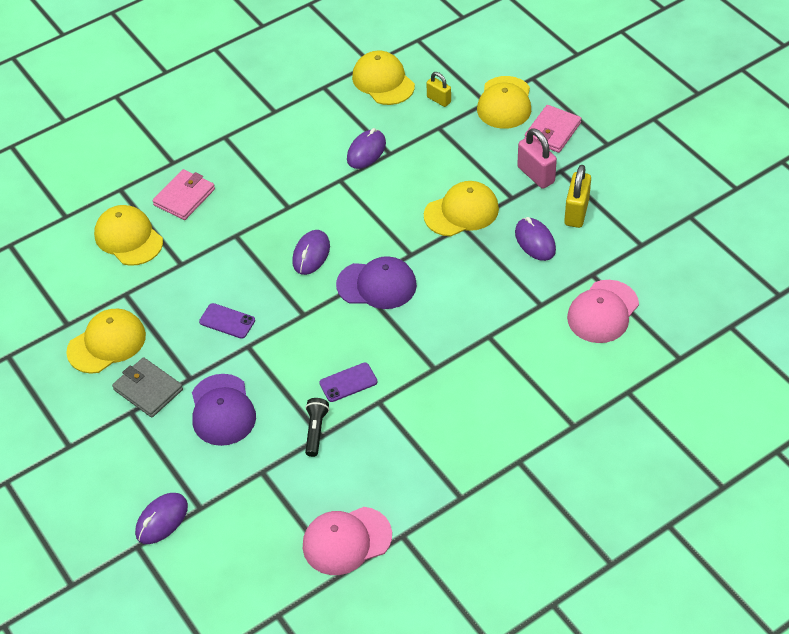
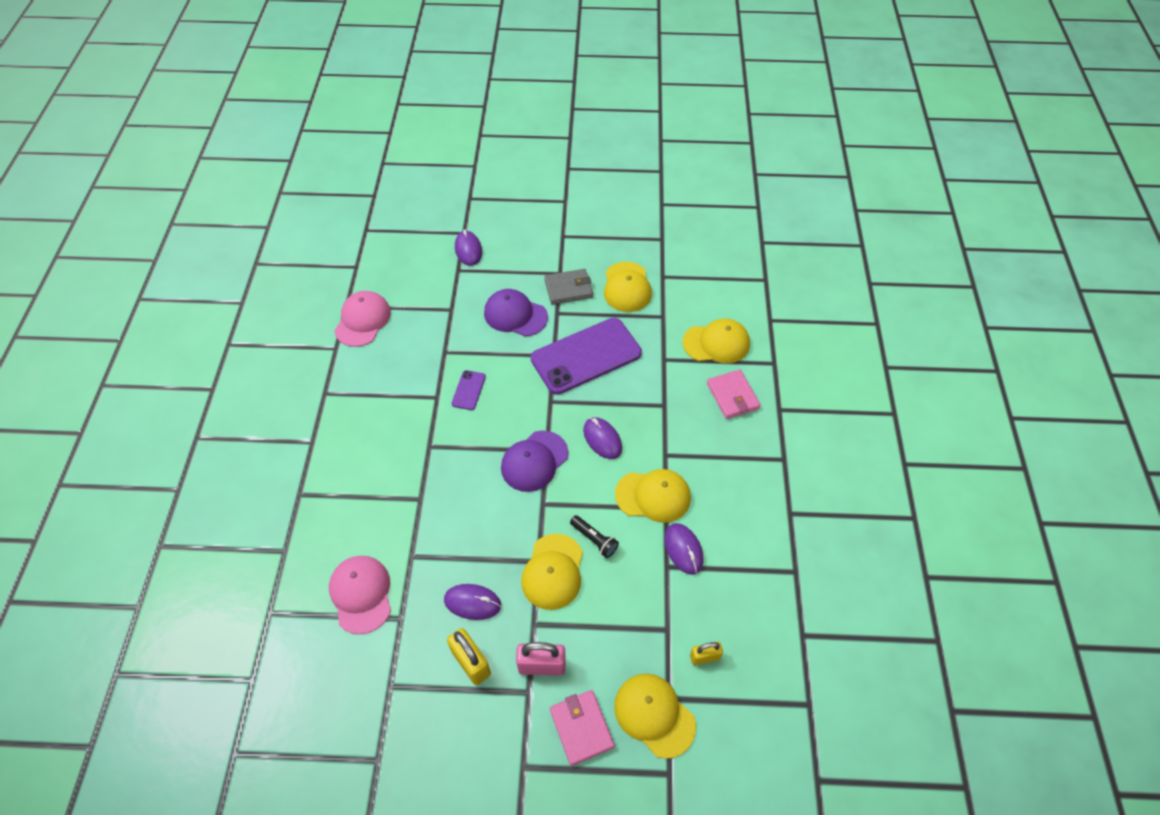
camera: 125 degrees right, 5 degrees up
purple phone [199,303,255,339] -> purple phone [530,318,642,395], size x2.38
black flashlight [305,398,329,457] -> black flashlight moved to [570,515,619,558]
yellow cap [352,51,415,105] -> yellow cap moved to [615,469,691,523]

